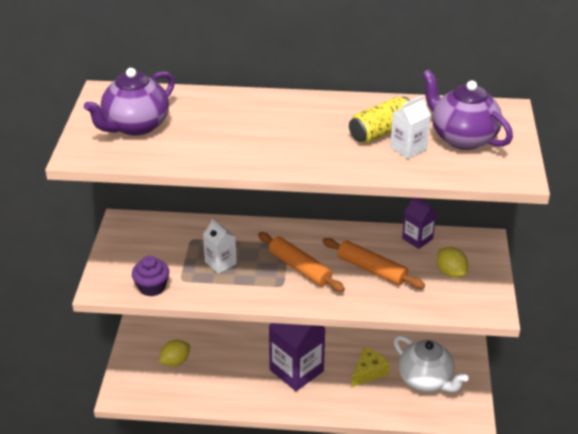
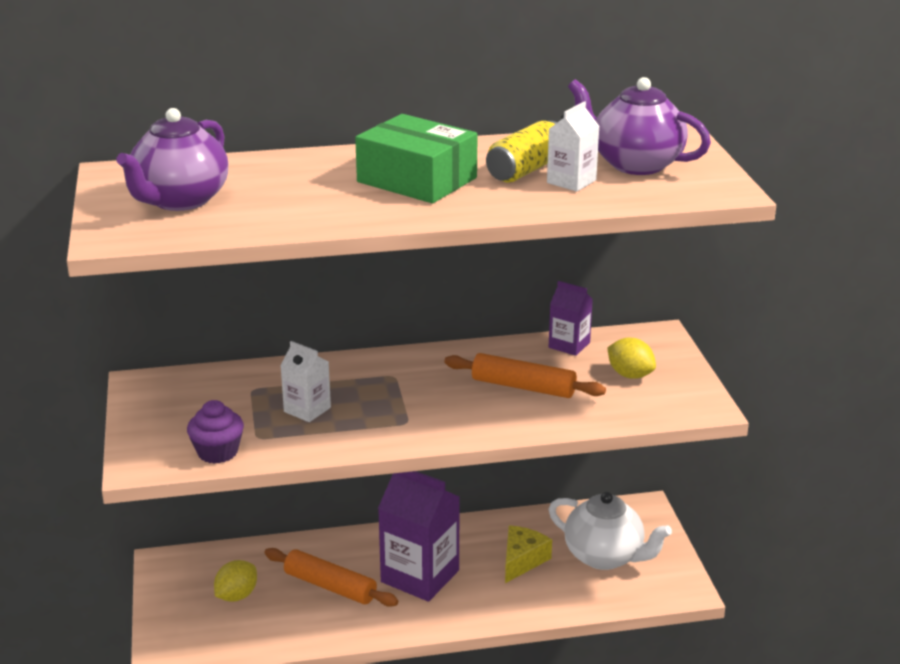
camera: 15 degrees left, 10 degrees down
orange rolling pin [258,232,345,292] -> orange rolling pin moved to [264,548,398,607]
none -> green box [355,114,478,203]

